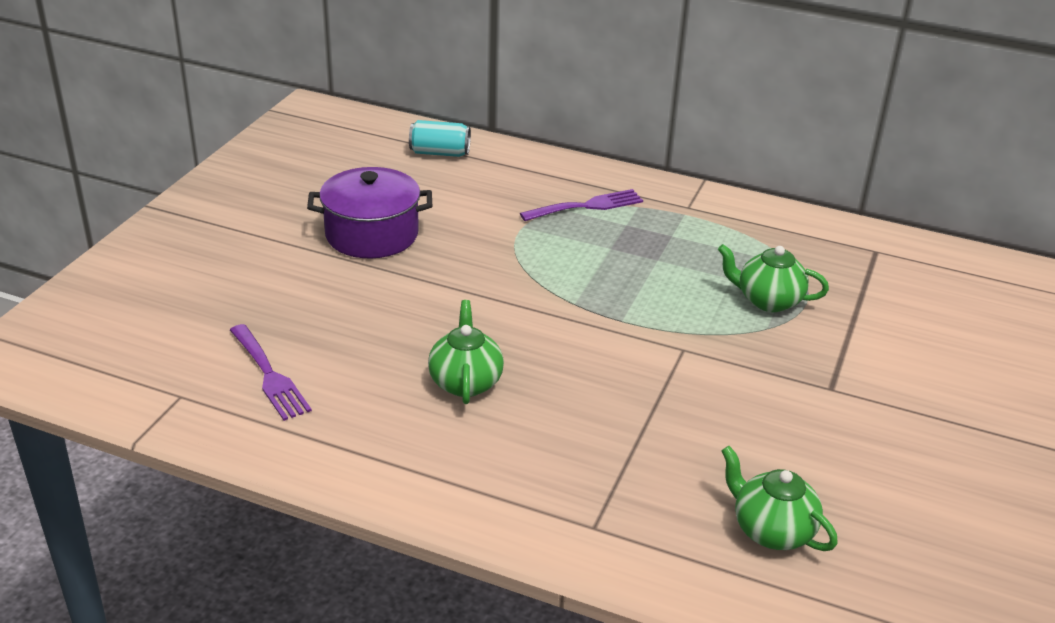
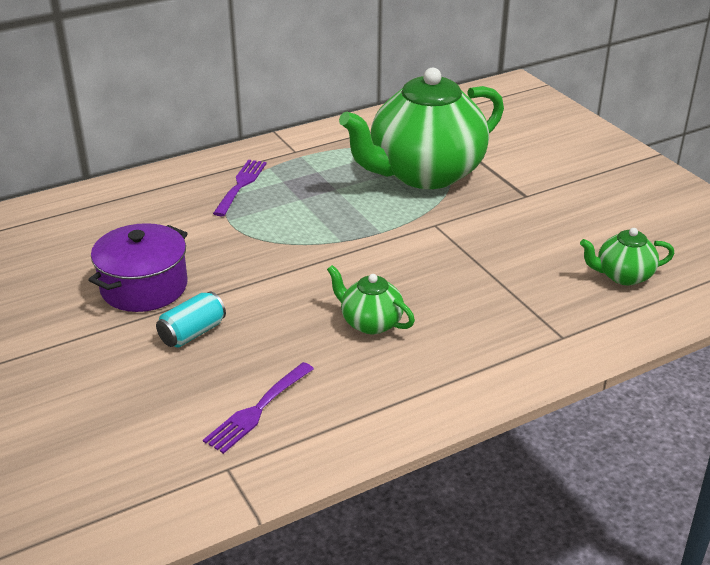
camera: 50 degrees left, 0 degrees up
purple fork [230,324,312,421] -> purple fork turned 120 degrees clockwise [203,362,314,454]
turquoise can [409,120,471,157] -> turquoise can moved to [156,291,226,348]
green teapot [718,244,829,312] -> green teapot [339,68,504,189], size x2.30

